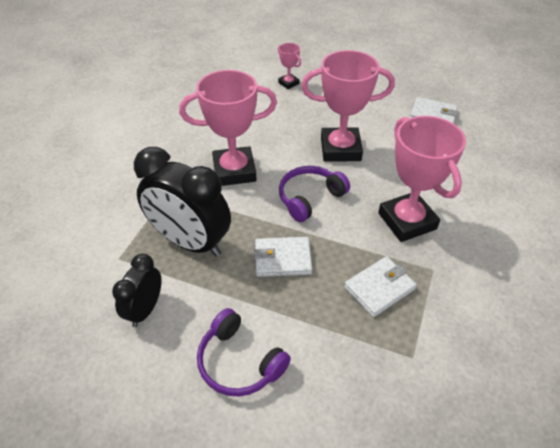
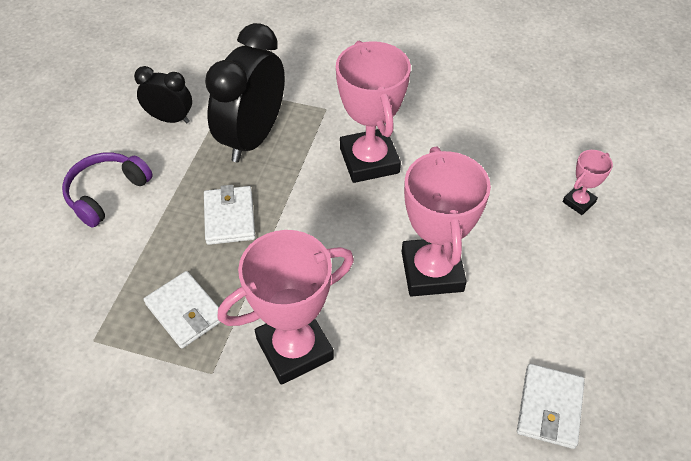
camera: 85 degrees right, 5 degrees up
purple headphones [279,166,350,222] -> none

